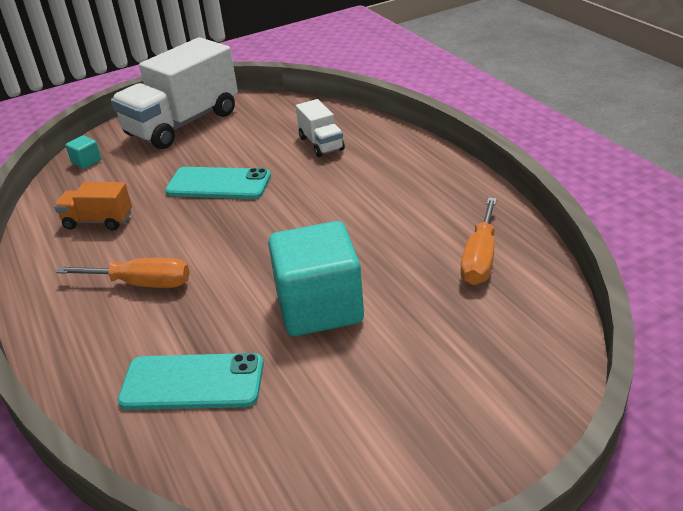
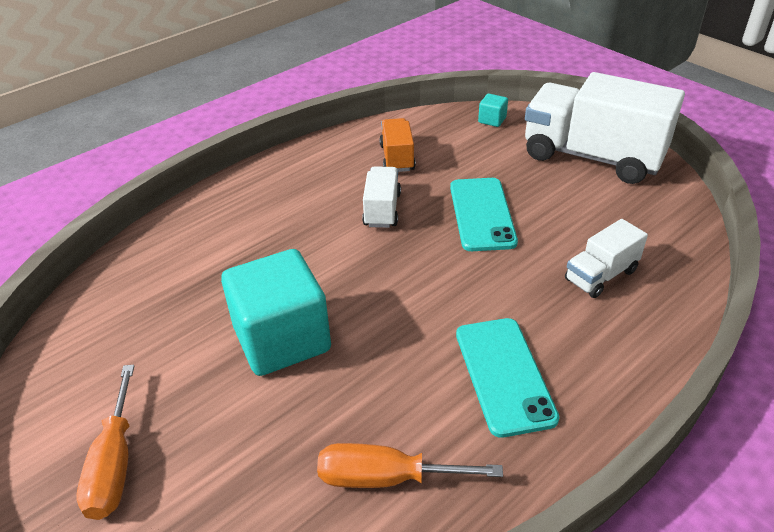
camera: 75 degrees right, 5 degrees up
orange screwdriver [56,258,190,288] -> orange screwdriver moved to [76,365,135,520]
turquoise phone [118,353,264,410] -> turquoise phone moved to [456,318,560,438]
none -> white truck [362,166,401,228]

